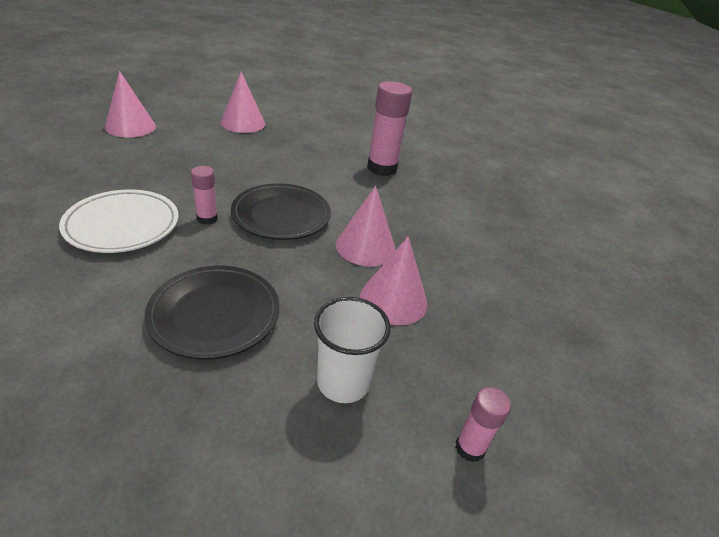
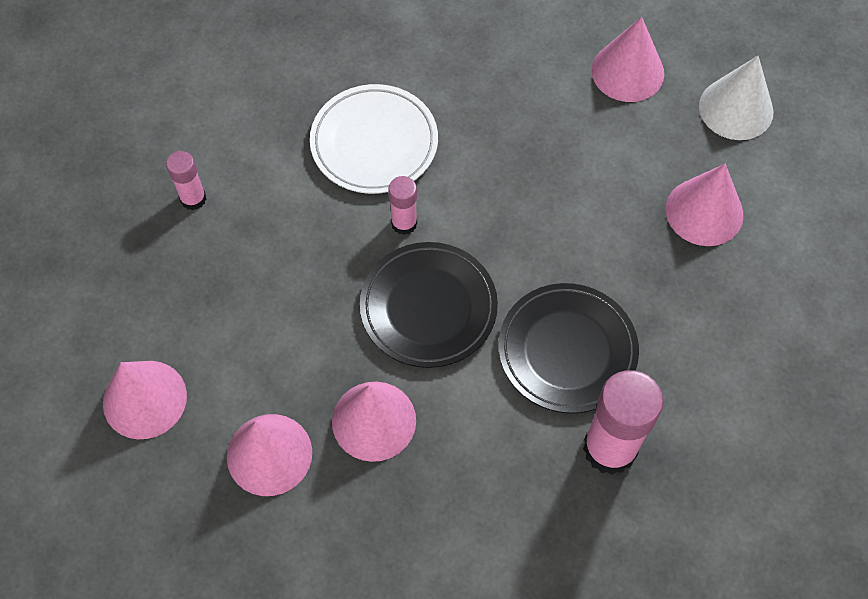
camera: 95 degrees right, 25 degrees up
black plate [145,266,280,359] -> black plate moved to [499,283,639,413]
white cup [314,297,391,403] -> pink cone [103,361,187,439]
pink glue stick [455,387,511,462] -> pink glue stick moved to [166,151,206,211]
none -> white cone [699,56,774,140]

